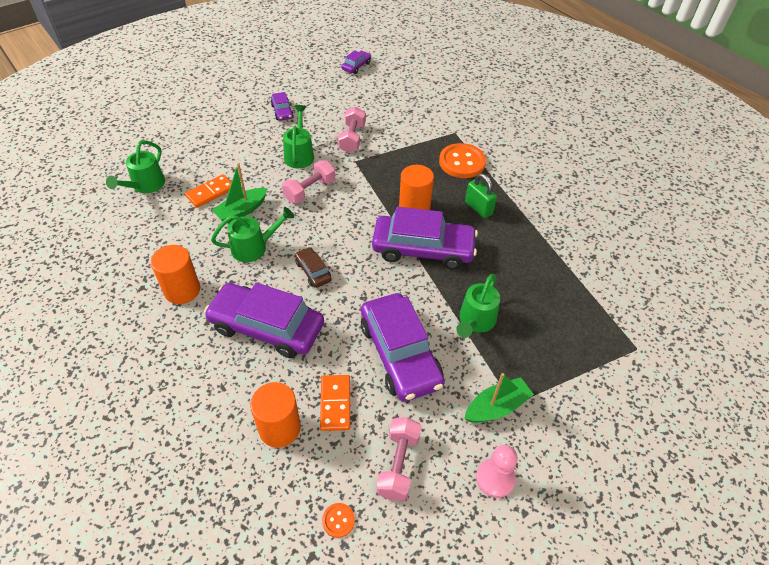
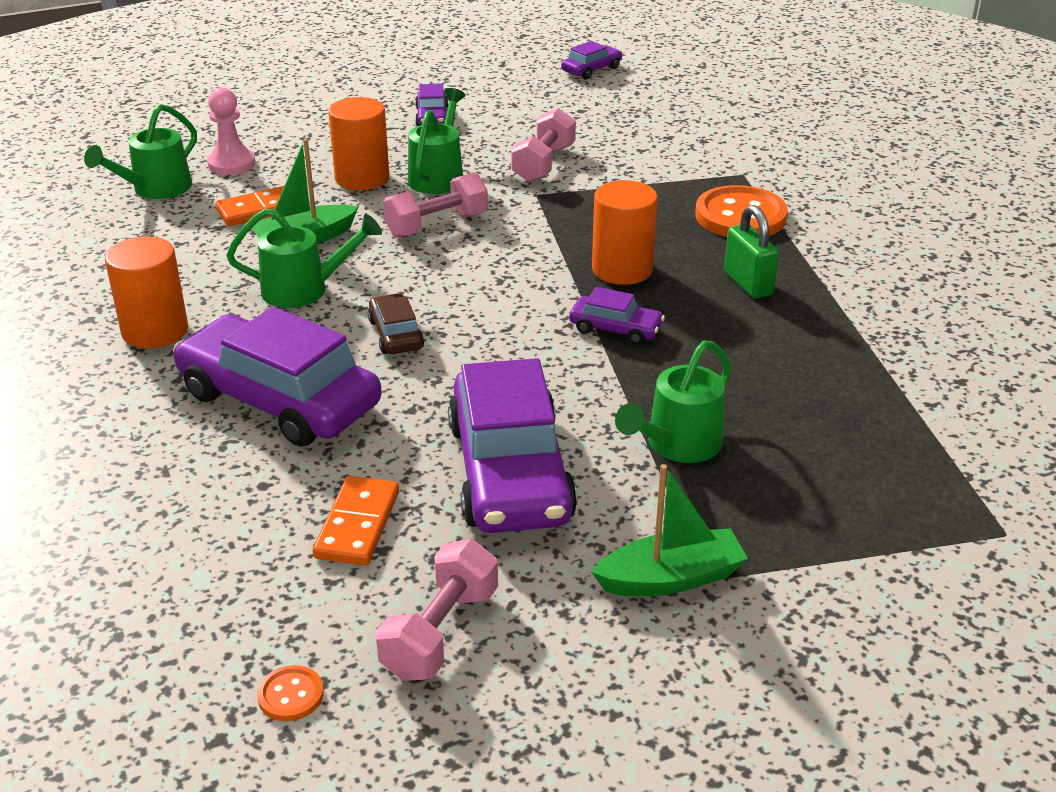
camera: 15 degrees right, 15 degrees down
orange cylinder [250,382,301,448] -> orange cylinder moved to [328,97,389,190]
purple car [372,207,478,269] -> purple car [569,287,665,345], size x0.46
pink pawn [476,445,517,498] -> pink pawn moved to [207,87,255,175]

